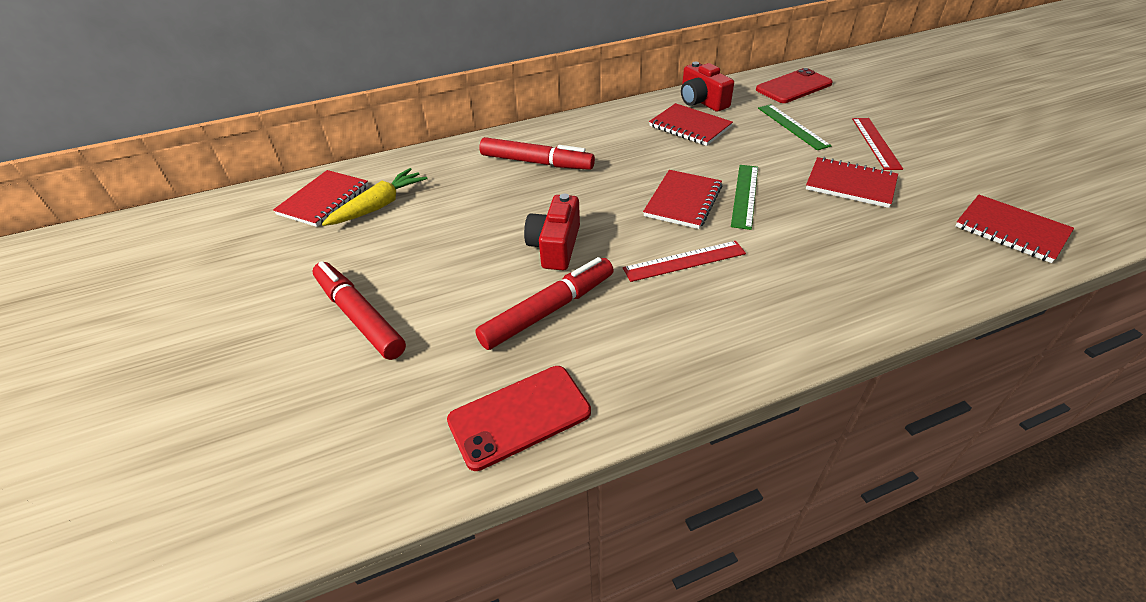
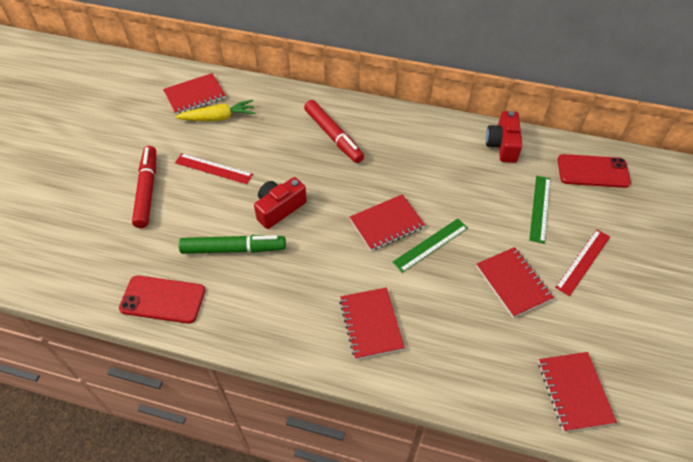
camera: 35 degrees right, 10 degrees up
red marker [475,257,614,350] -> green marker [179,235,286,254]
red ruler [623,241,746,282] -> red ruler moved to [175,153,253,184]
red notebook [649,103,733,146] -> red notebook moved to [339,287,405,360]

